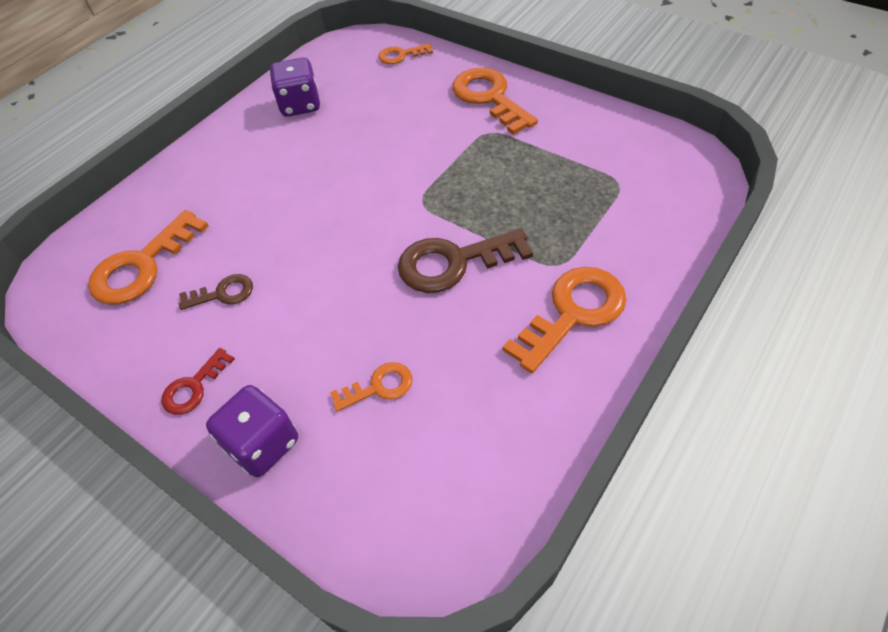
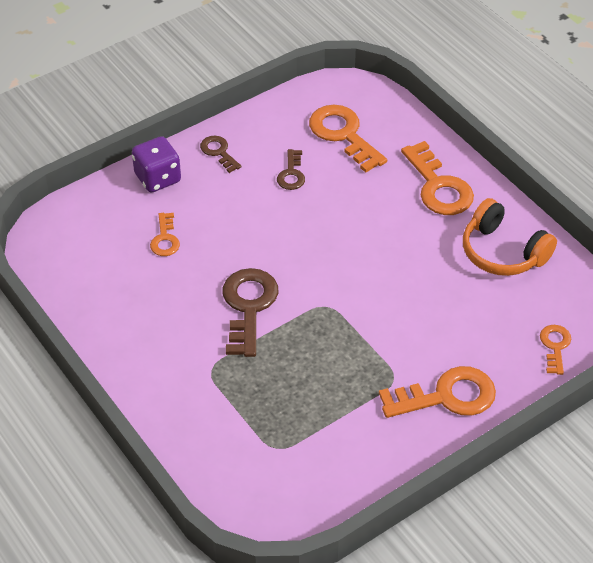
camera: 105 degrees right, 5 degrees down
red key [161,348,235,415] -> brown key [200,136,242,173]
purple dice [270,58,320,117] -> orange headphones [463,198,557,276]
orange key [503,267,626,373] -> orange key moved to [401,141,474,215]

